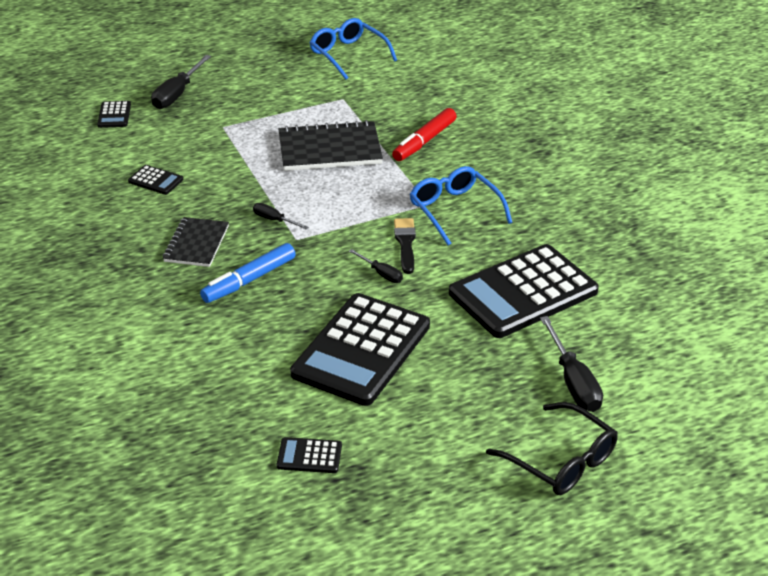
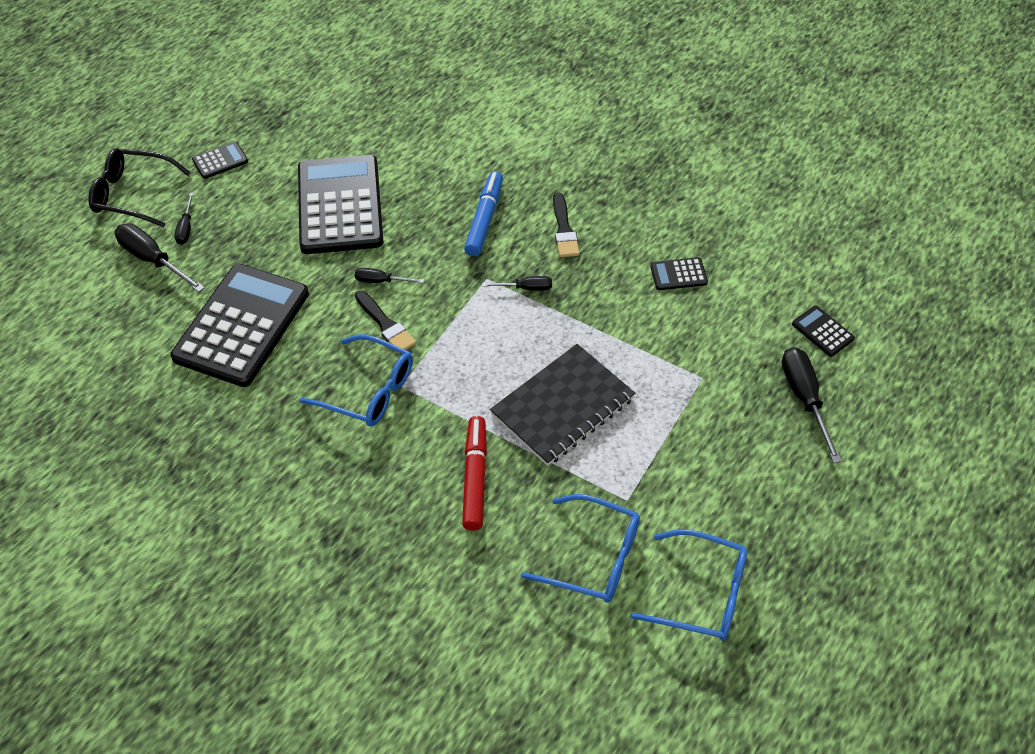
camera: 145 degrees right, 15 degrees up
black notebook [163,217,229,267] -> black brush [553,193,579,257]
black calculator [277,437,342,473] -> black calculator moved to [192,142,248,179]
none -> black screwdriver [174,193,194,245]
none -> blue glasses [521,494,640,603]

